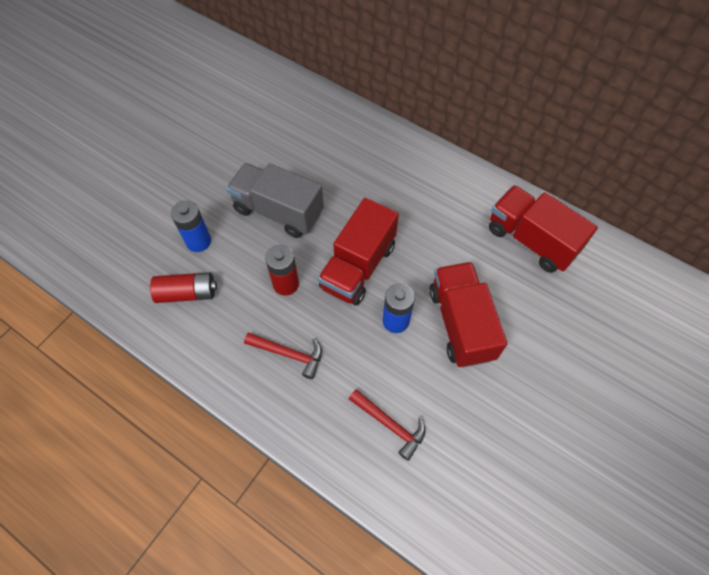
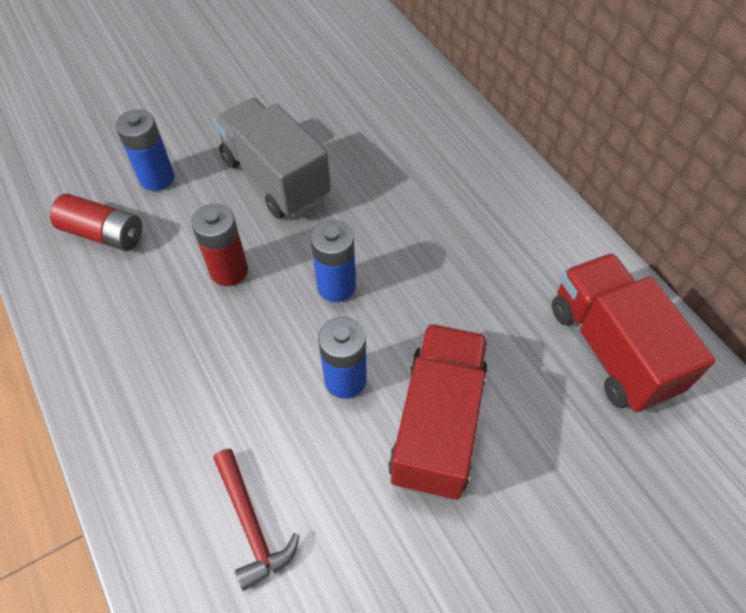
camera: 25 degrees right, 5 degrees down
red hammer [244,333,322,379] -> none
red truck [318,198,399,306] -> blue battery [311,220,356,302]

